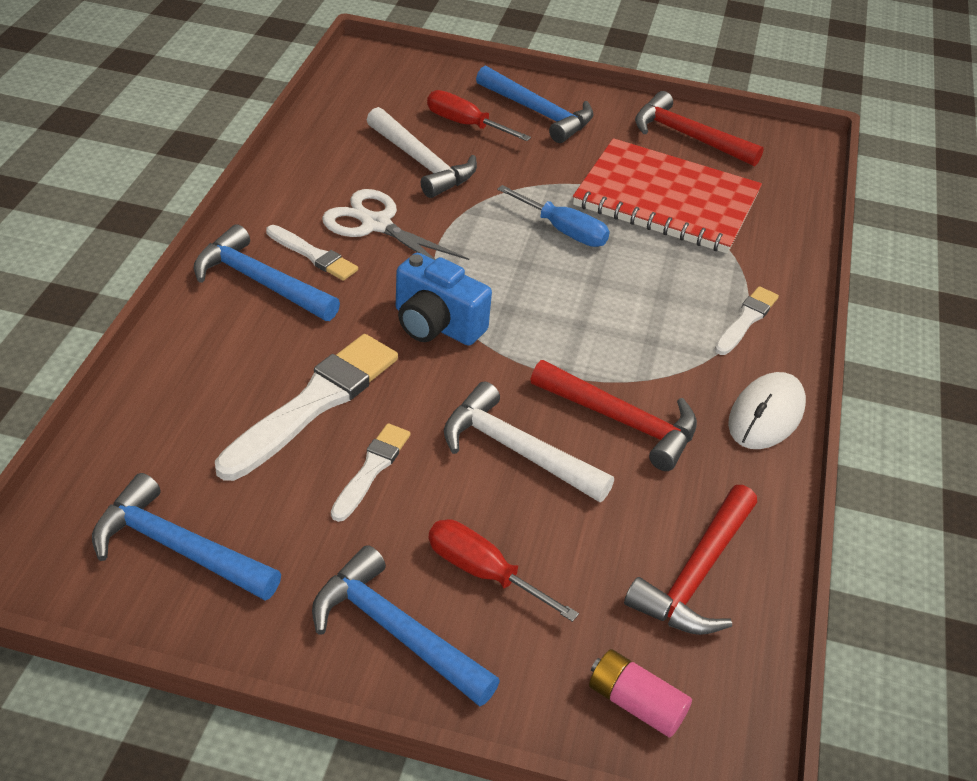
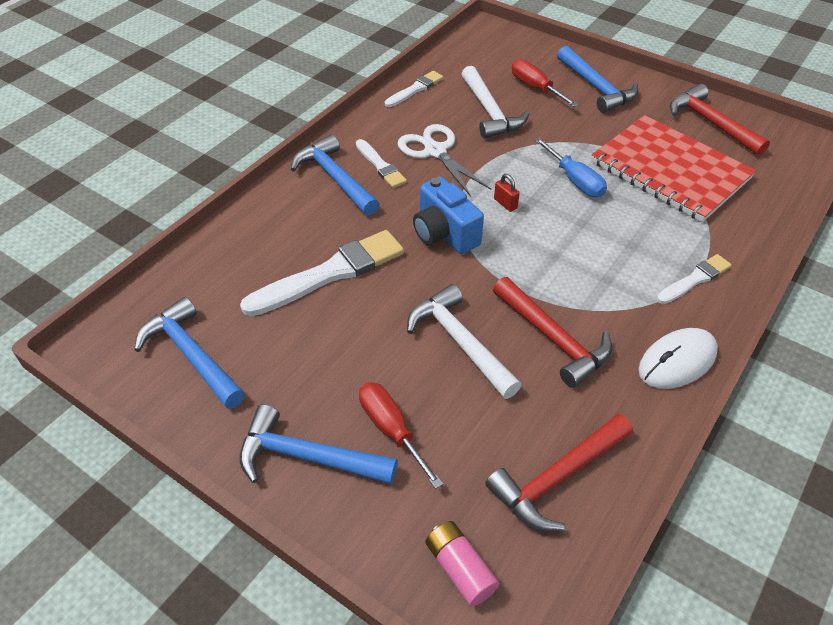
camera: 25 degrees right, 5 degrees up
blue hammer [312,545,500,707] -> blue hammer turned 45 degrees counterclockwise [240,404,398,484]
white brush [331,423,410,522] -> white brush moved to [385,71,443,107]
none -> red padlock [494,174,520,212]

